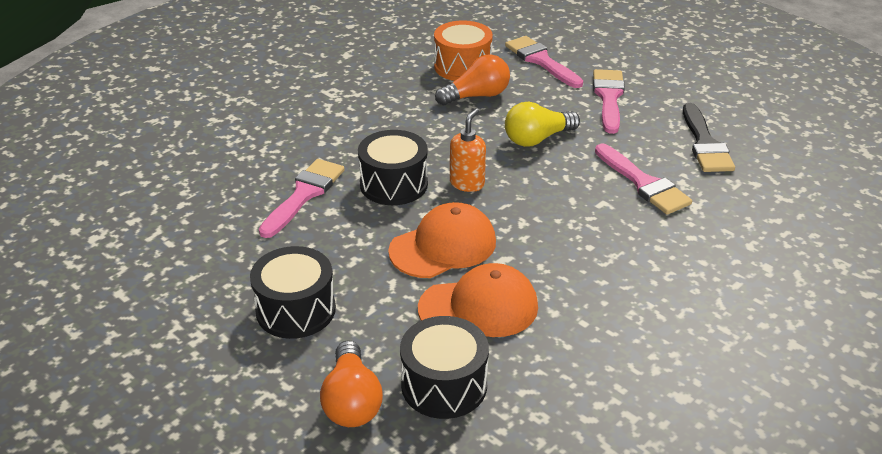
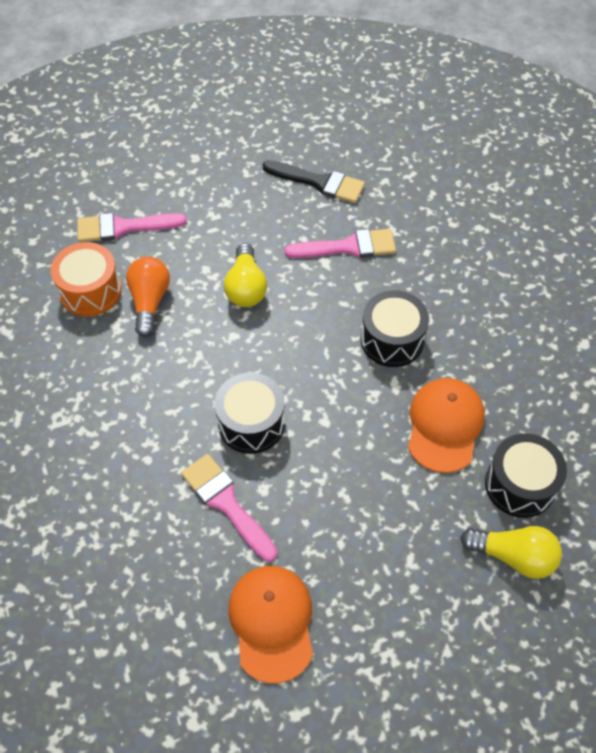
camera: 65 degrees left, 20 degrees up
black drum [250,246,336,339] -> black drum moved to [361,290,429,367]
orange light bulb [320,340,383,427] -> yellow light bulb [460,526,562,579]
orange cap [388,202,496,278] -> orange cap moved to [228,566,313,683]
orange soap dispenser [450,108,486,192] -> none
pink brush [593,69,625,134] -> none

